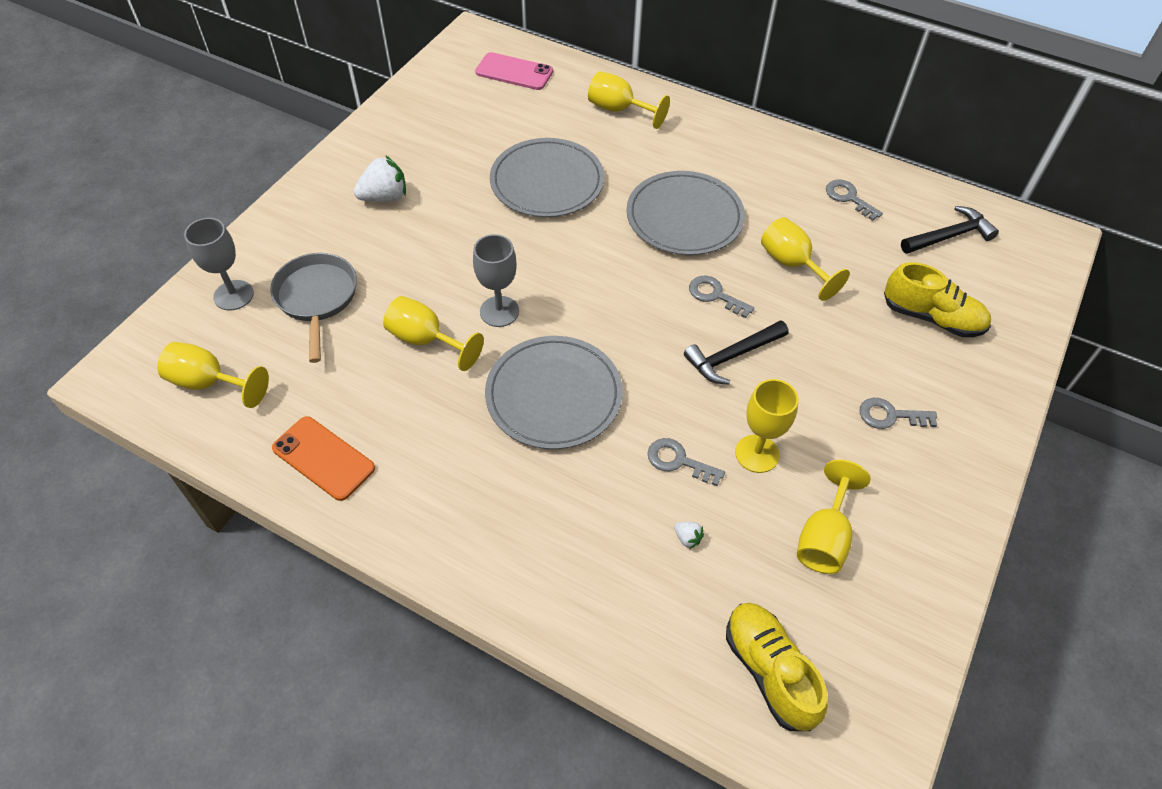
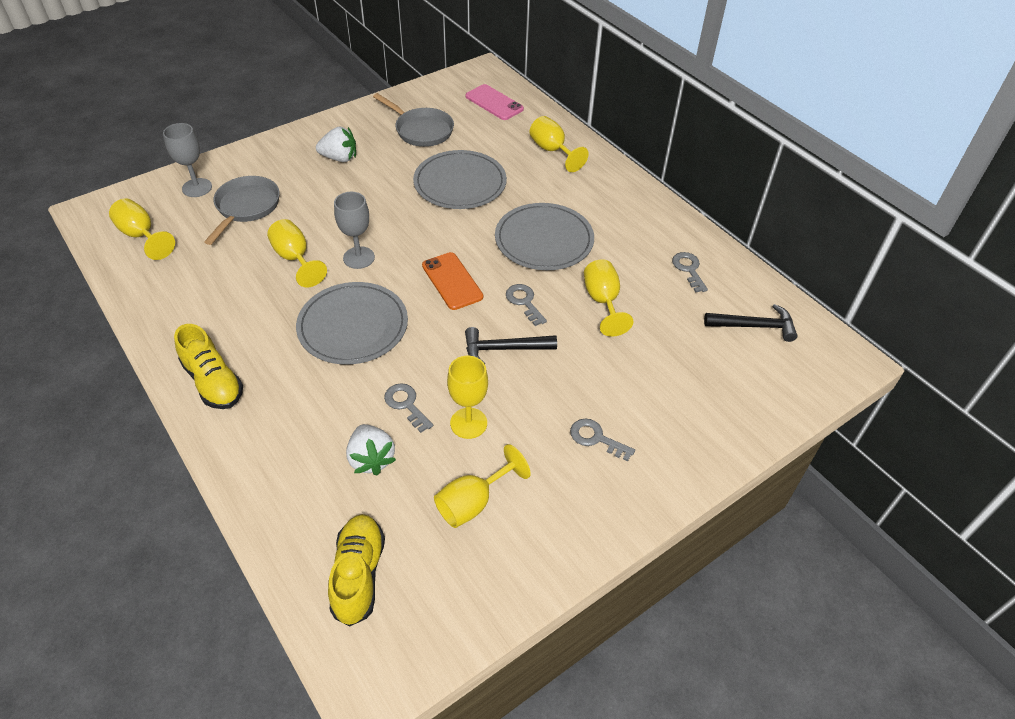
camera: 25 degrees right, 5 degrees down
orange phone [272,416,375,501] -> orange phone moved to [422,252,483,310]
white strawberry [674,522,704,549] -> white strawberry [346,424,396,476], size x2.20
yellow shoe [884,262,991,337] -> yellow shoe moved to [174,324,243,409]
none -> grey pan [373,93,454,147]

